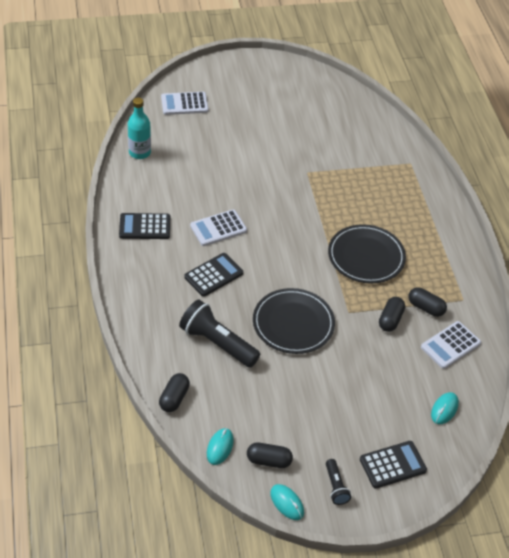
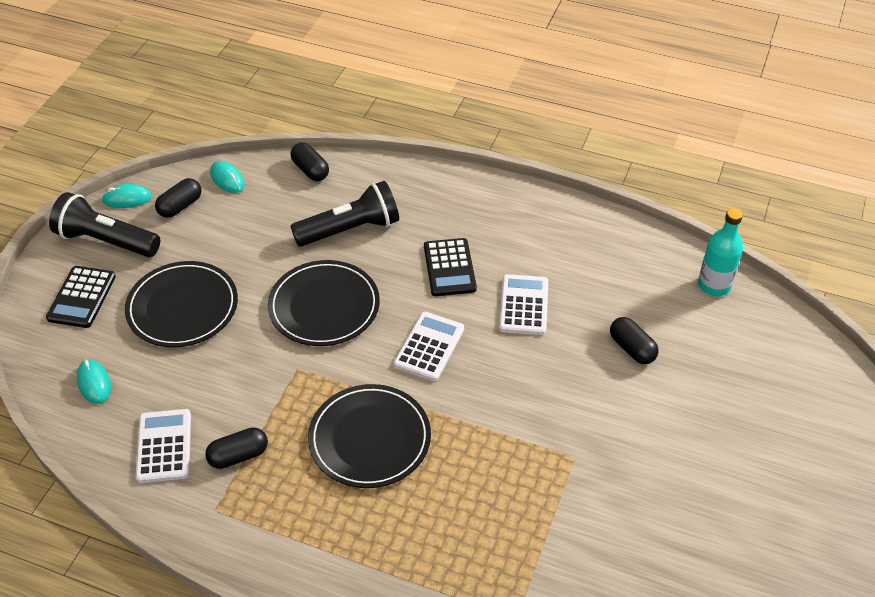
camera: 125 degrees right, 0 degrees up
black calculator [119,213,170,239] -> none
white calculator [161,92,208,115] -> white calculator moved to [393,312,464,381]
black flashlight [326,459,351,505] -> black flashlight [49,192,160,257], size x1.97
black capsule [379,297,405,332] -> black capsule moved to [610,317,659,364]
none -> black plate [125,261,238,347]

